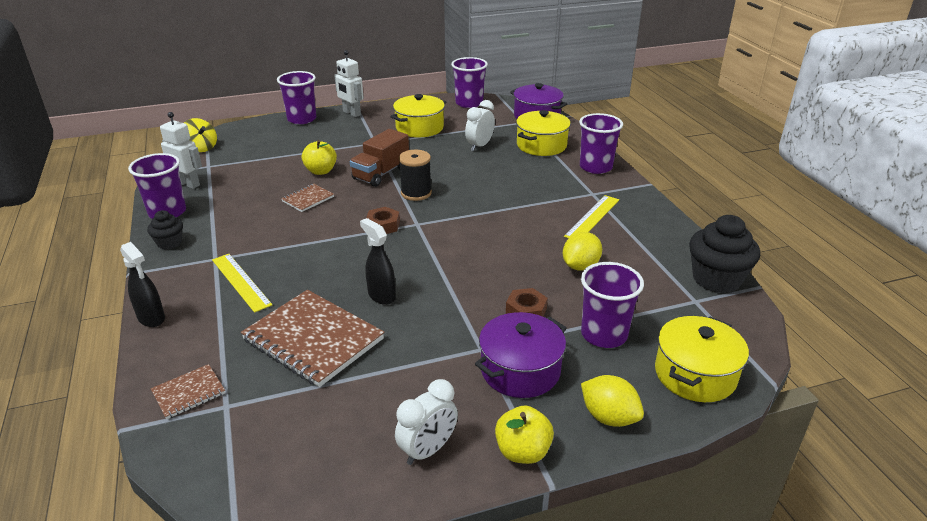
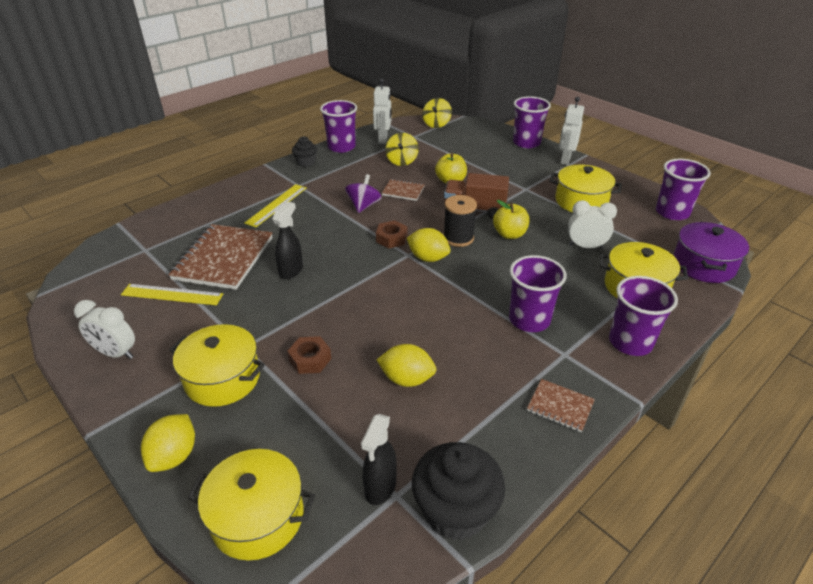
camera: 65 degrees right, 5 degrees up
black spray bottle [120,242,165,327] -> black spray bottle moved to [361,414,397,505]
brown notebook [151,364,225,419] -> brown notebook moved to [527,379,595,432]
purple pot [475,312,567,398] -> yellow pot [169,324,265,407]
yellow apple [495,406,554,464] -> yellow apple moved to [493,200,530,239]
yellow ruler [564,195,619,239] -> yellow ruler moved to [121,284,223,305]
purple cup [581,262,644,348] -> purple cup moved to [509,255,567,332]
none -> purple spinning top [345,174,382,213]
none -> yellow spinning top [385,133,419,166]
none -> yellow lemon [407,228,450,262]

